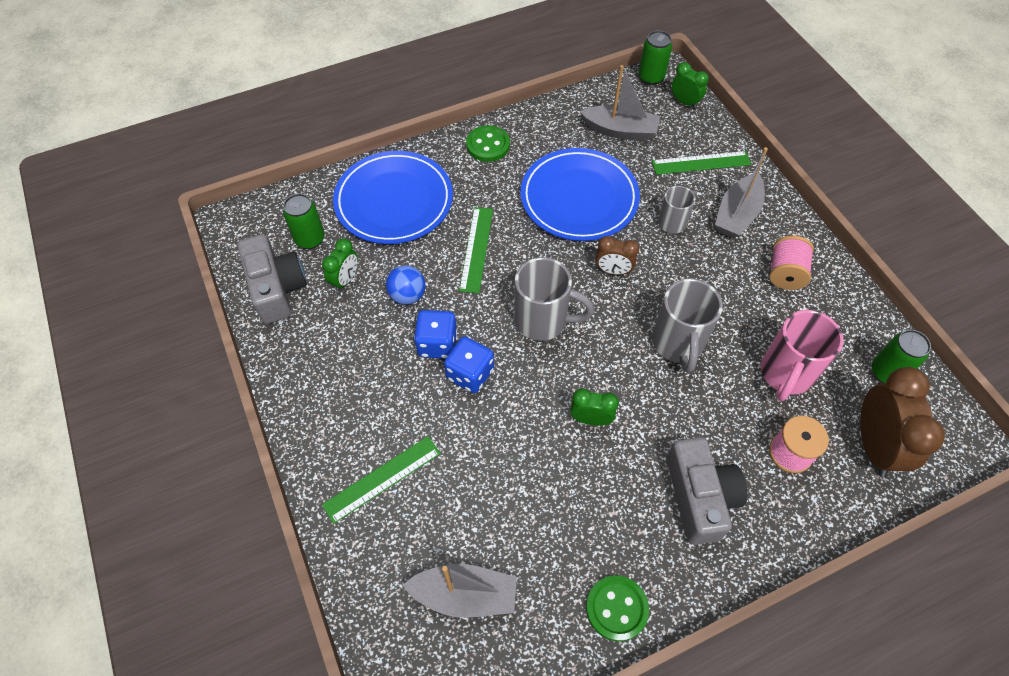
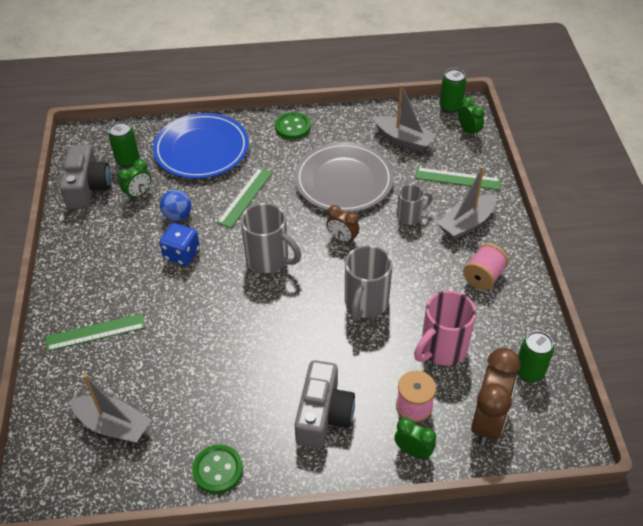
camera: 20 degrees right, 10 degrees down
blue dice [444,337,494,393] -> none
blue plate [521,148,640,241] -> grey plate [295,142,394,213]
green clock [570,388,619,426] -> green clock moved to [395,418,436,459]

